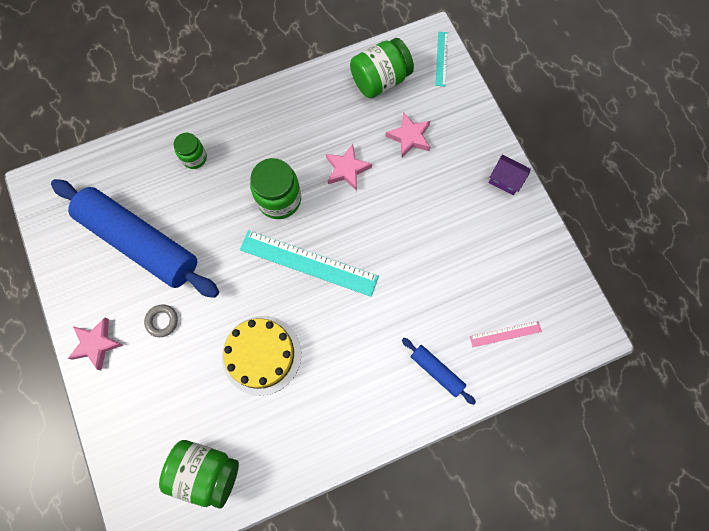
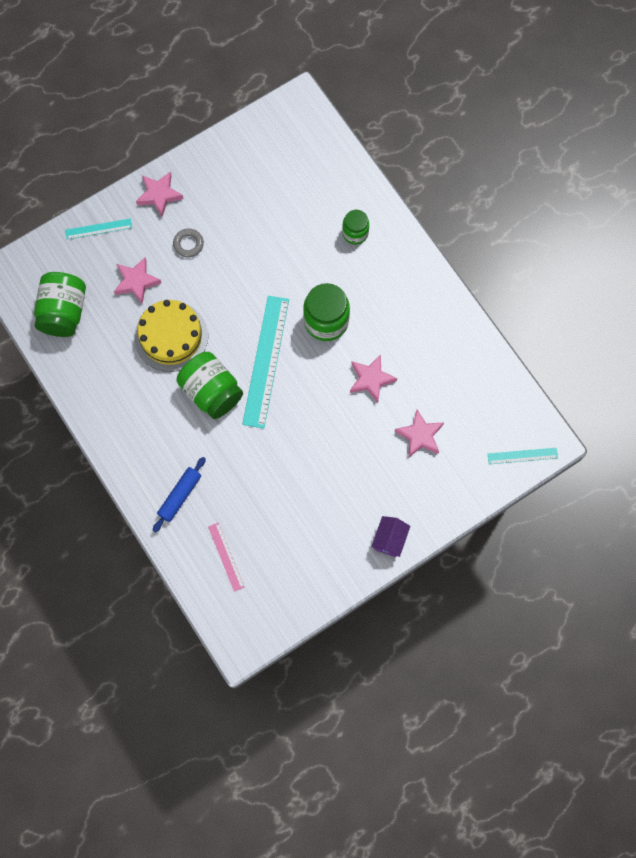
camera: 80 degrees right, 0 degrees up
blue rolling pin [51,179,219,298] -> none
green jar [350,38,414,98] -> green jar moved to [176,352,243,419]
none -> turquoise ruler [65,218,132,239]
none -> pink star [114,257,161,304]

